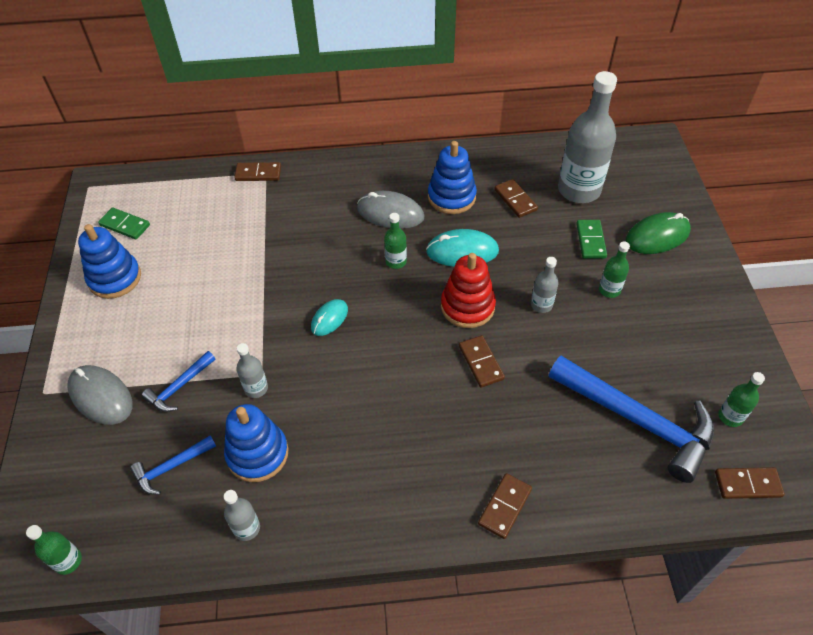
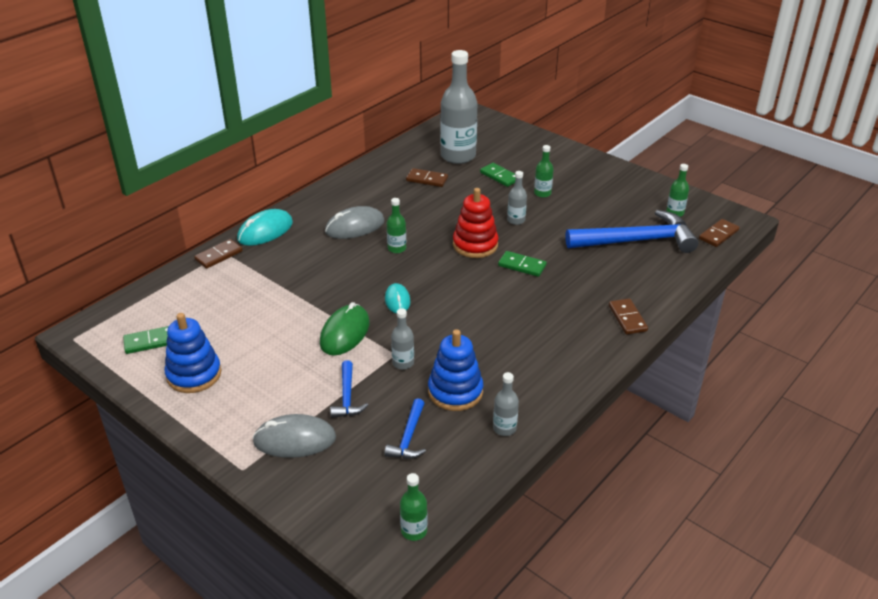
camera: 45 degrees left, 15 degrees down
turquoise mouse [426,229,499,267] -> turquoise mouse moved to [237,209,293,246]
blue stacking toy [428,141,477,214] -> none
brown domino [459,335,505,388] -> green domino [498,251,547,277]
green mouse [625,212,691,254] -> green mouse moved to [320,302,370,356]

